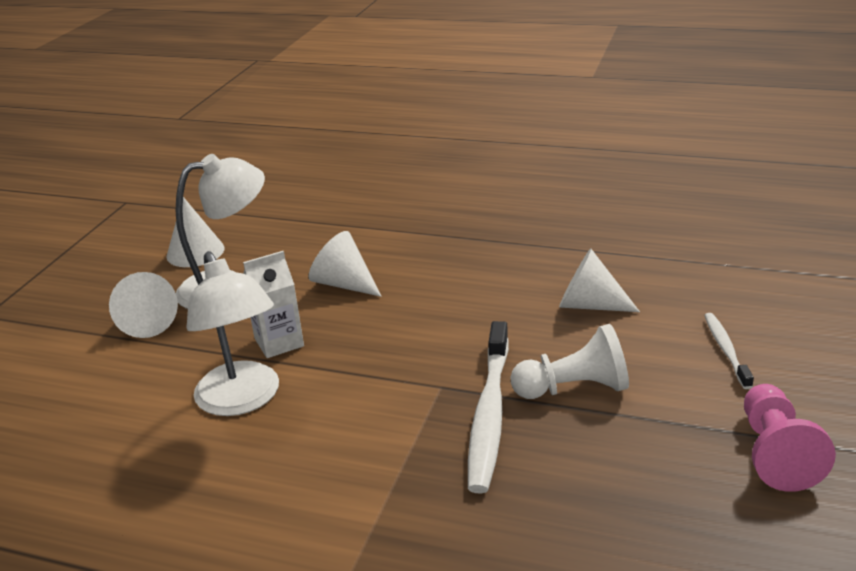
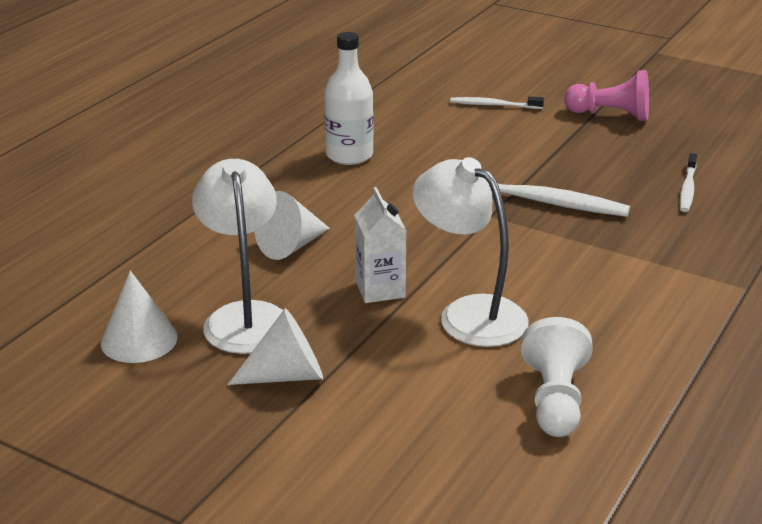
camera: 80 degrees left, 0 degrees up
white lamp [186,251,279,416] -> white lamp turned 120 degrees counterclockwise [413,157,529,347]
white pawn [510,324,629,399] -> white pawn moved to [521,317,593,437]
white cone [559,249,640,312] -> none
none -> white bottle [324,32,374,165]
none -> white toothbrush [680,153,697,212]

